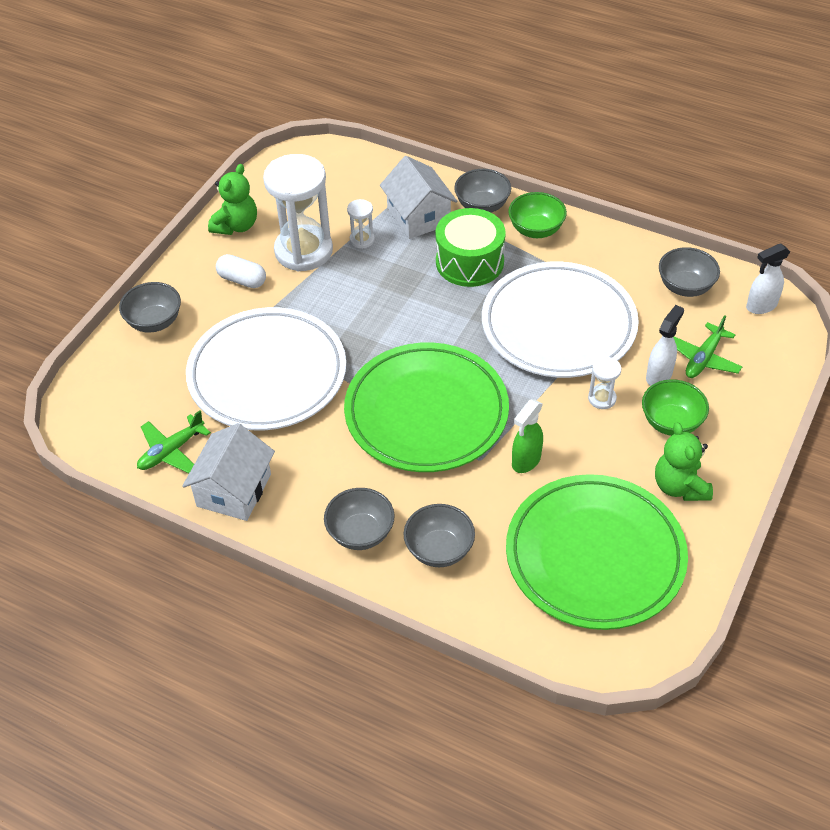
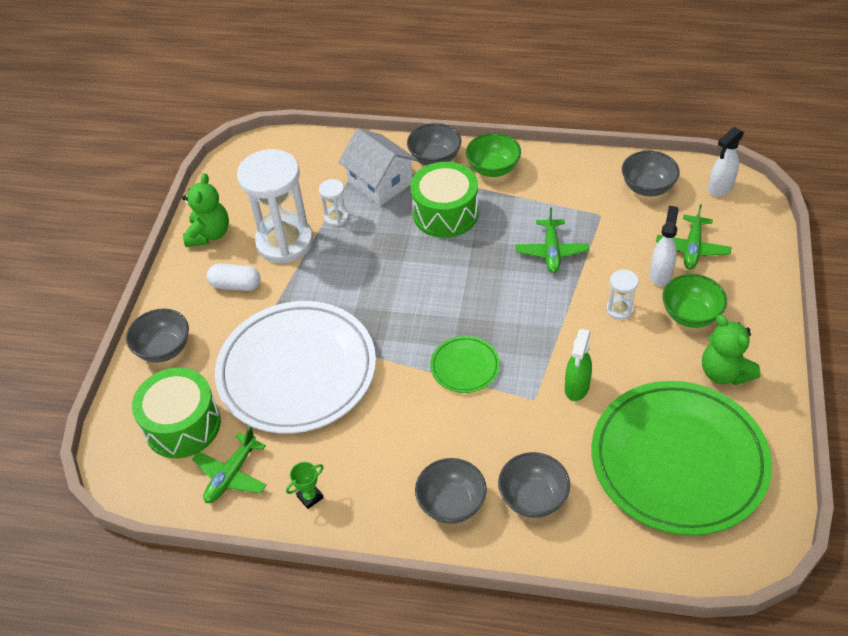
camera: 15 degrees left, 0 degrees up
white house [182,423,275,521] -> green trophy [286,462,324,509]
green plate [344,342,509,472] -> green plate [430,336,500,393], size x0.43
white plate [482,262,639,378] -> green plane [515,207,589,273]
none -> green drum [132,368,221,458]

